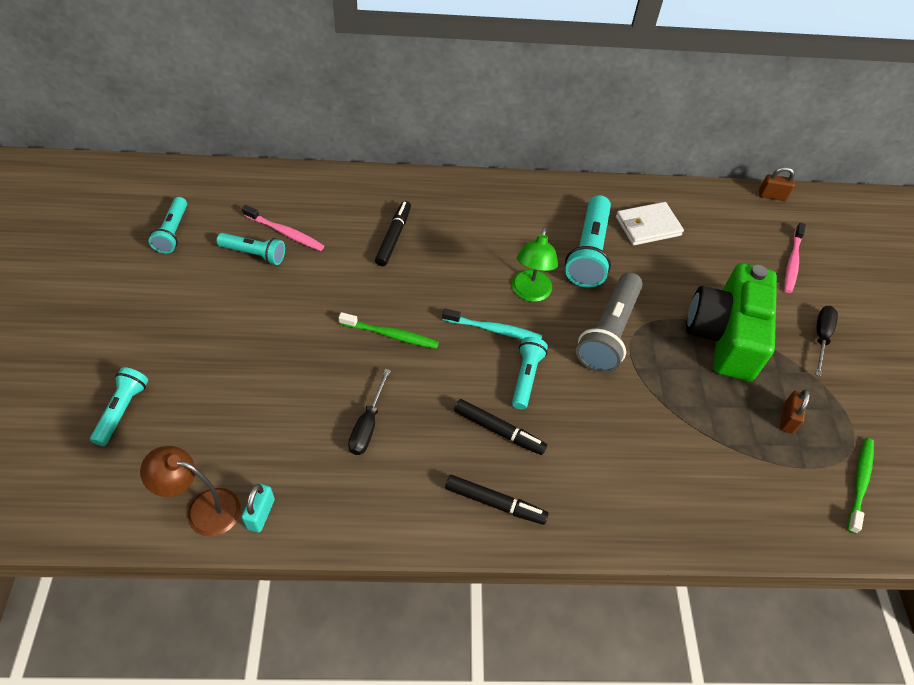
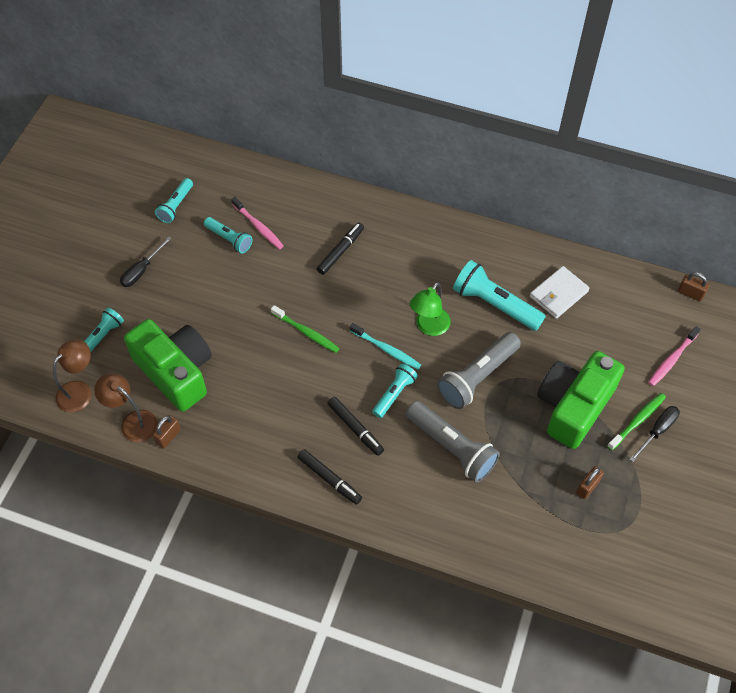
camera: 25 degrees right, 5 degrees up
turquoise padlock [242,483,275,532] -> brown padlock [153,415,181,449]
black screwdriver [348,369,391,455] -> black screwdriver moved to [120,236,172,287]
turquoise flashlight [565,195,611,287] -> turquoise flashlight turned 90 degrees clockwise [453,260,546,331]
white wallet [616,202,684,245] -> white wallet turned 45 degrees counterclockwise [530,266,590,319]
green toothbrush [847,438,874,534] -> green toothbrush moved to [607,393,666,451]
none -> brown lamp [53,339,92,412]
none -> green camera [124,319,212,412]
none -> grey flashlight [406,401,500,483]

